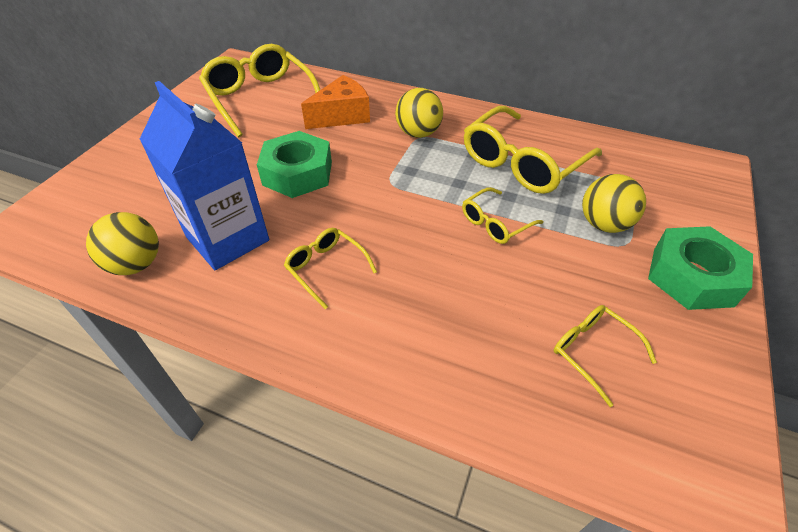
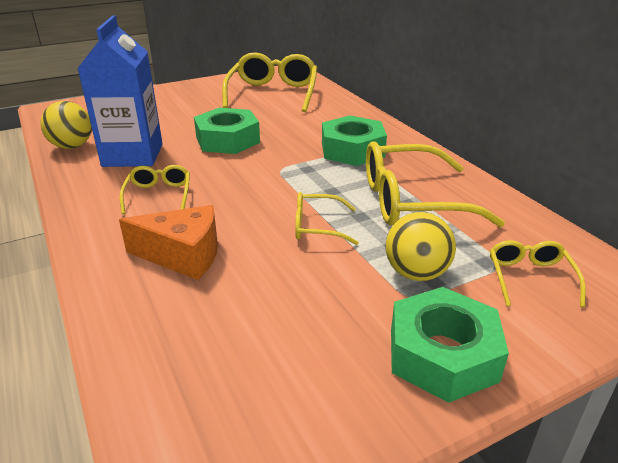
camera: 40 degrees right, 15 degrees down
orange cheese [301,75,370,129] -> orange cheese moved to [119,205,218,280]
yellow ball [395,88,443,138] -> green nut [322,115,387,166]
yellow glasses [554,305,657,407] -> yellow glasses moved to [490,240,586,307]

